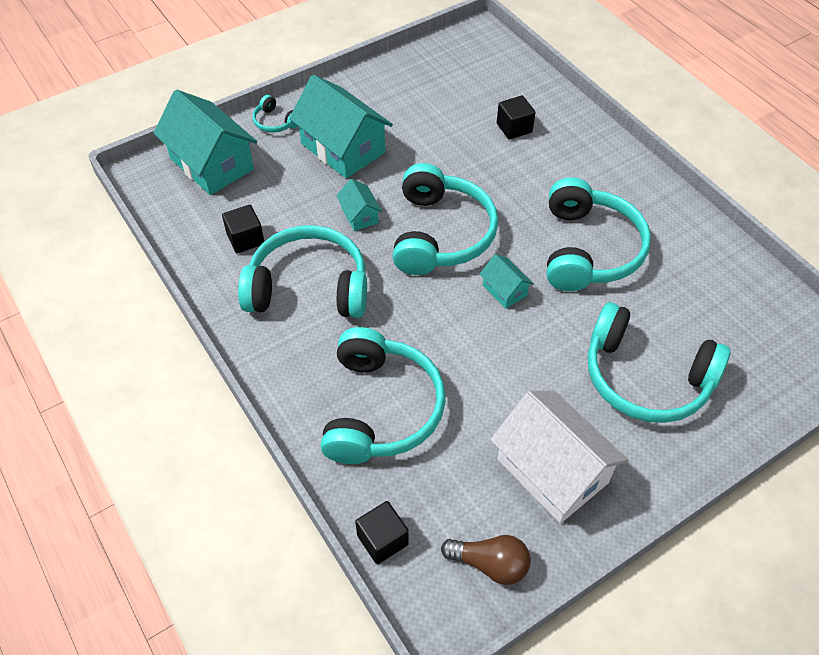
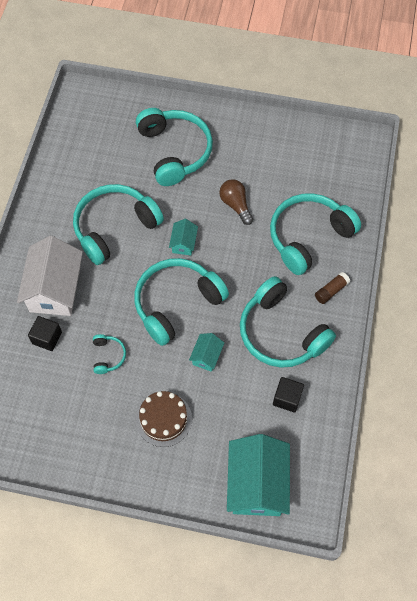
camera: 135 degrees left, 10 degrees up
turquoise headphones [252,95,298,132] -> turquoise headphones moved to [93,334,126,374]
turquoise house [289,75,393,178] -> brown cake [136,391,192,447]
black cube [355,501,409,564] -> none
brown light bulb [441,535,531,585] -> brown light bulb moved to [220,179,253,225]
white house [490,390,629,523] -> white house moved to [17,236,83,316]
none -> brown glue stick [315,272,350,304]

